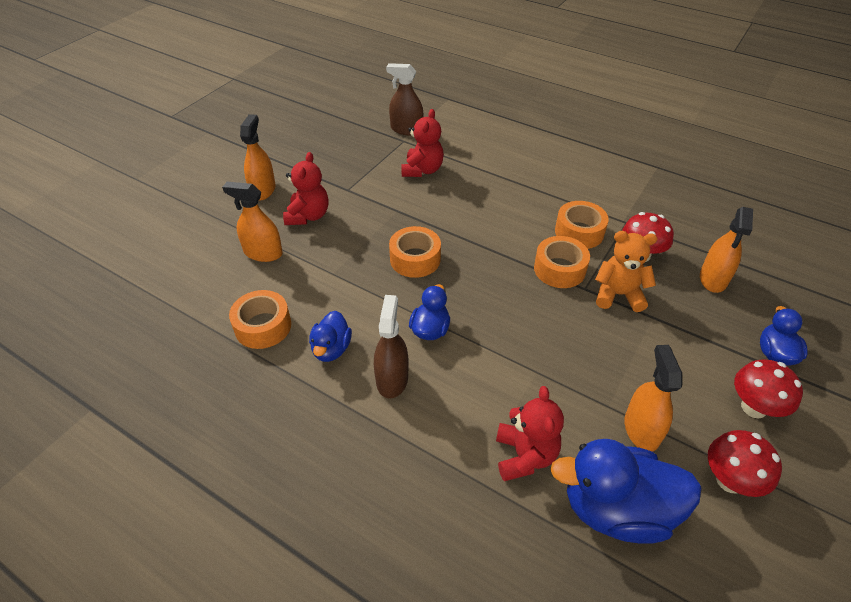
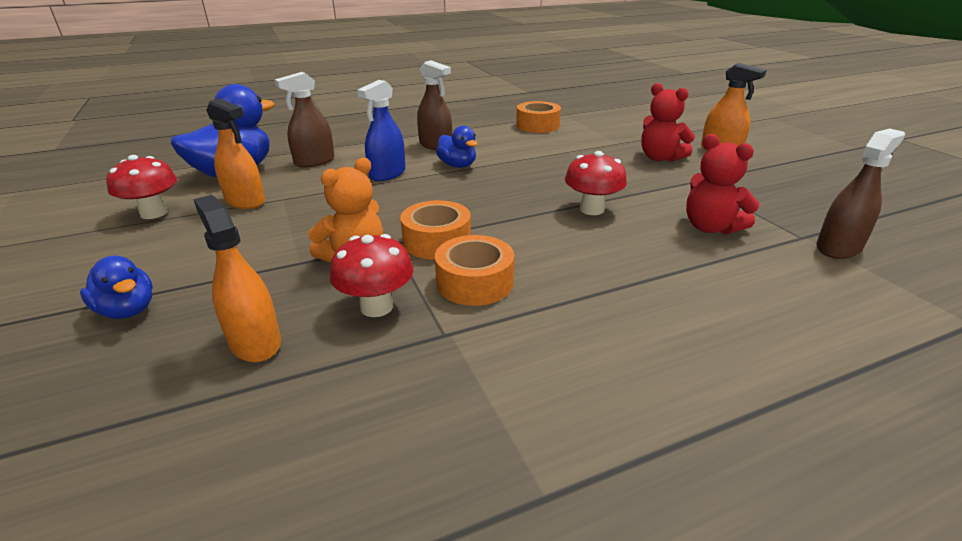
camera: 125 degrees right, 15 degrees down
orange spray bottle [222,182,283,262] -> none
blue duck [309,311,352,362] -> none
orange tape [389,226,441,278] -> none
red teddy bear [496,386,564,481] -> brown spray bottle [275,72,334,167]
red mushroom [734,360,803,419] -> red mushroom moved to [565,151,627,215]
none -> blue spray bottle [357,80,405,181]

